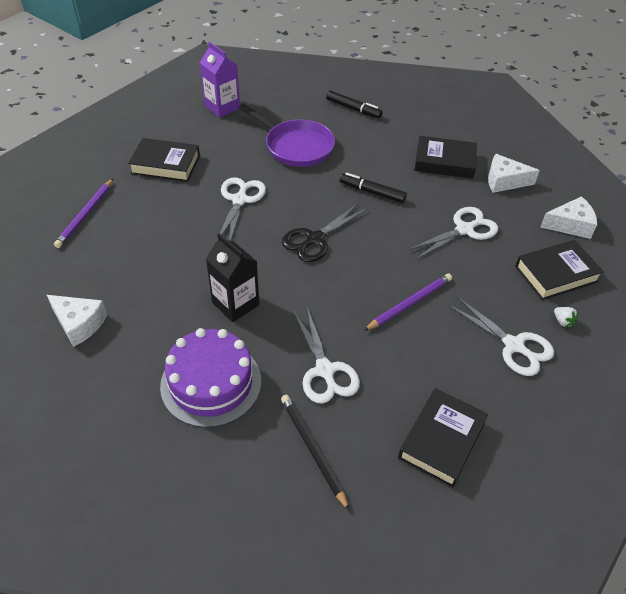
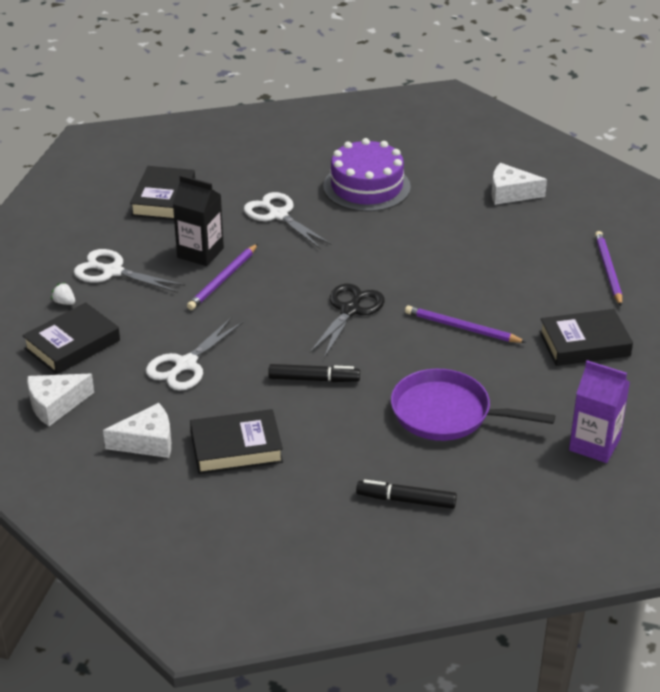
camera: 160 degrees right, 10 degrees down
black carton [206,233,259,322] -> black carton moved to [173,175,224,266]
white scissors [220,177,266,241] -> purple pencil [405,305,526,343]
black pencil [281,395,350,511] -> none

